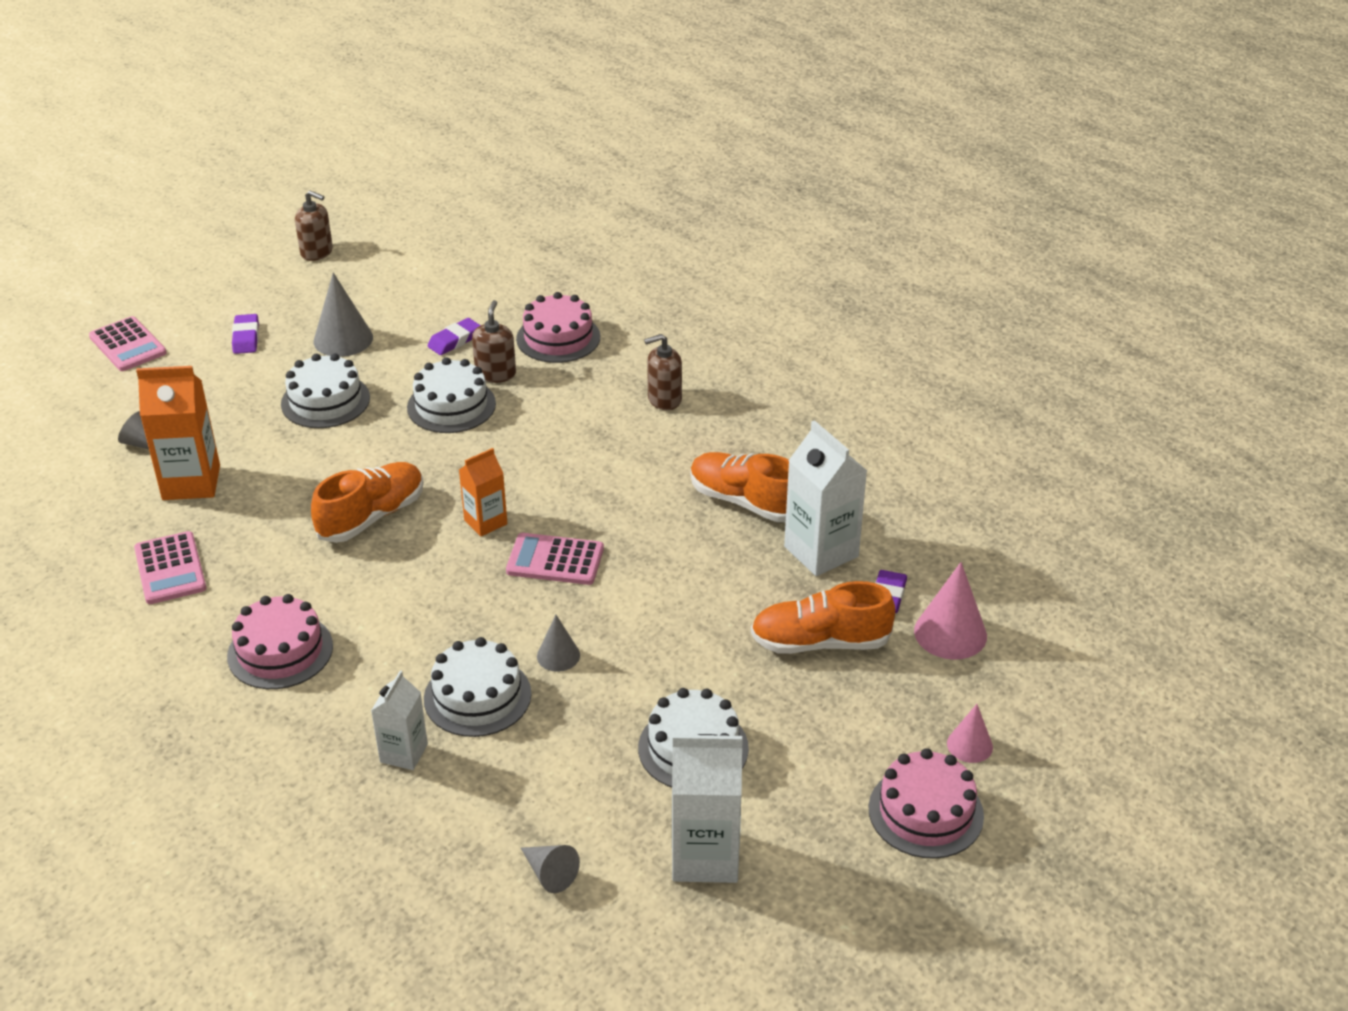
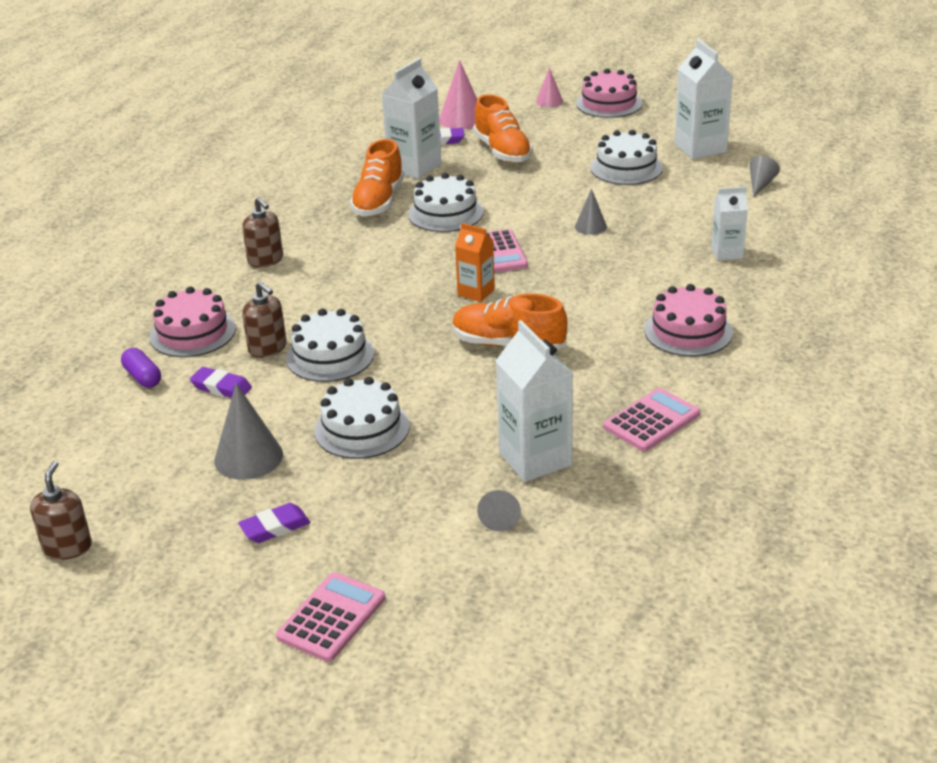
camera: 110 degrees left, 5 degrees down
orange carton [136,366,220,500] -> white carton [496,320,573,482]
white cake [424,637,531,737] -> white cake moved to [408,173,484,232]
brown soap dispenser [472,300,516,383] -> brown soap dispenser turned 120 degrees counterclockwise [242,282,287,358]
none -> purple capsule [121,348,161,388]

